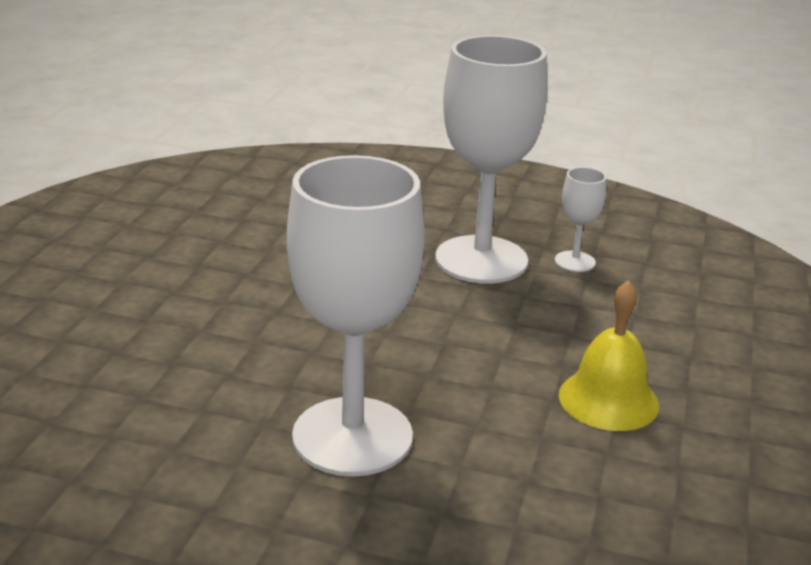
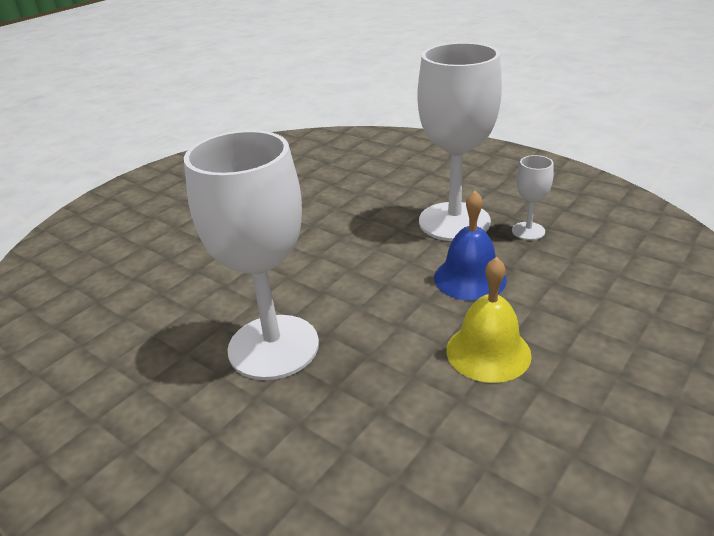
camera: 25 degrees right, 5 degrees up
none -> blue bell [434,191,507,301]

